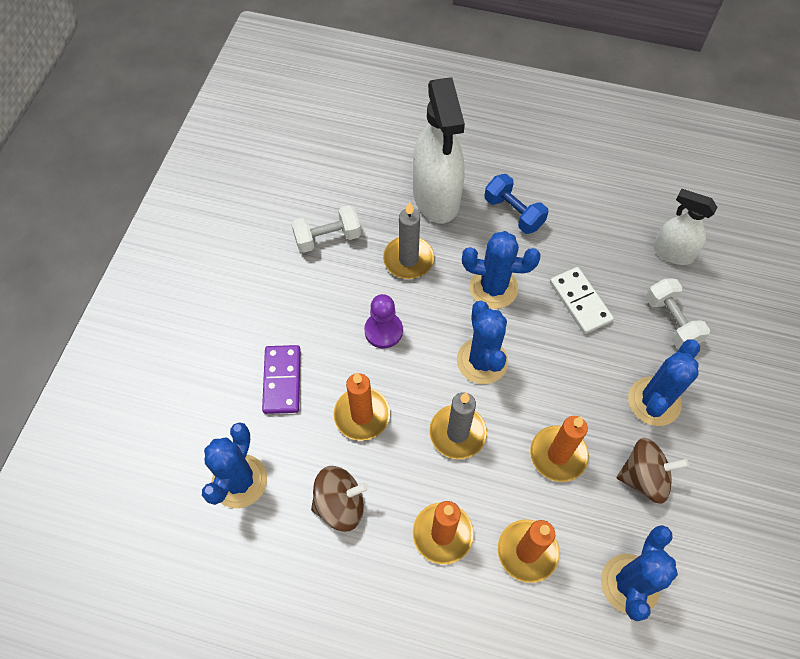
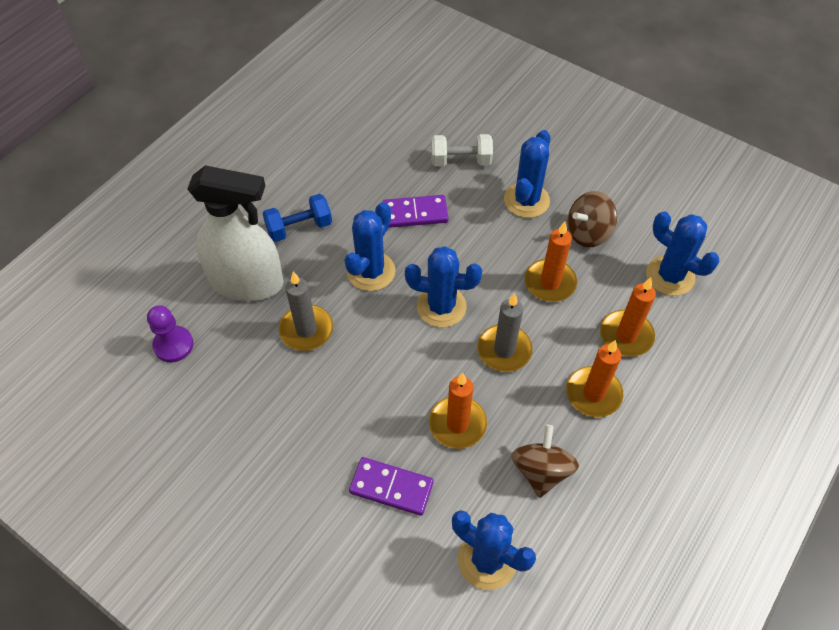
camera: 70 degrees left, 5 degrees down
white dumbbell [291,205,361,253] -> none
purple pawn [364,294,403,349] -> purple pawn moved to [147,305,193,363]
white domino [550,267,614,334] -> purple domino [383,195,448,228]
brown spinning top [617,438,689,504] -> brown spinning top turned 135 degrees counterclockwise [567,191,617,247]
blue cactus [628,339,700,426] -> blue cactus turned 60 degrees clockwise [504,130,550,218]
white spray bottle [653,189,717,265] -> none

